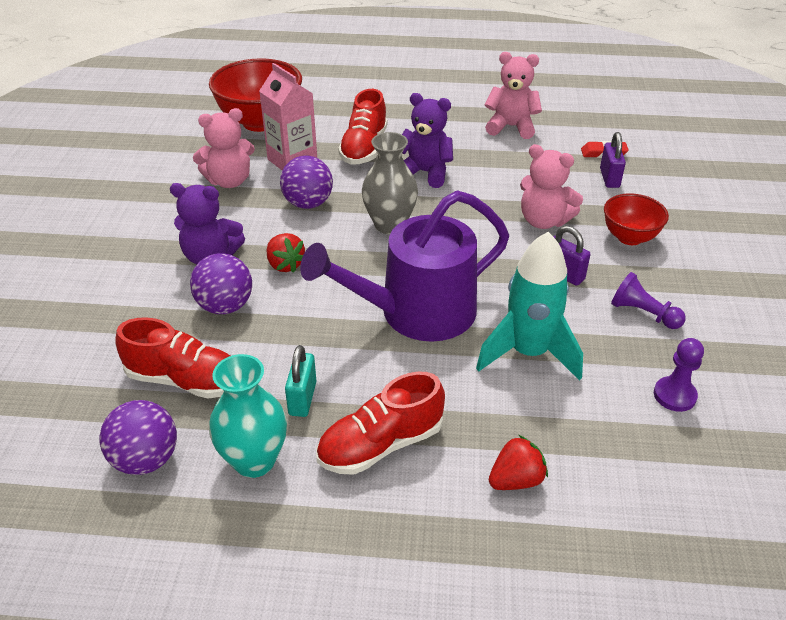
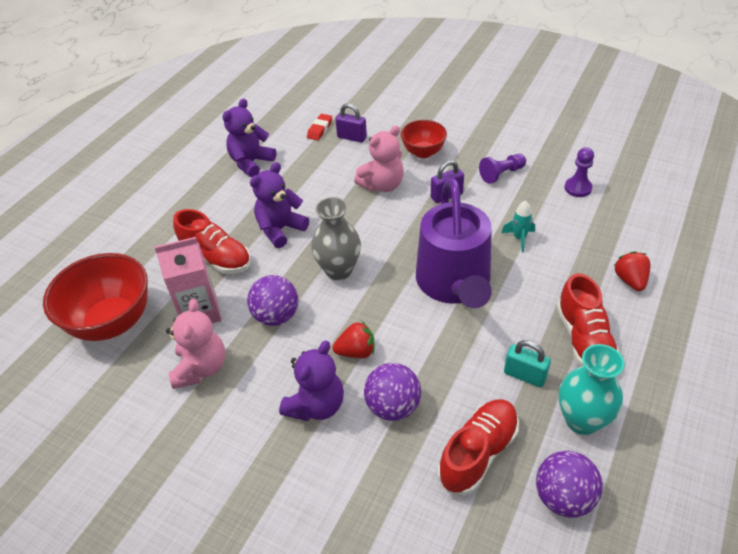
camera: 65 degrees left, 5 degrees up
turquoise rocket [476,232,583,381] -> turquoise rocket [501,200,535,252], size x0.46
pink teddy bear [485,52,542,139] -> purple teddy bear [222,98,276,177]

